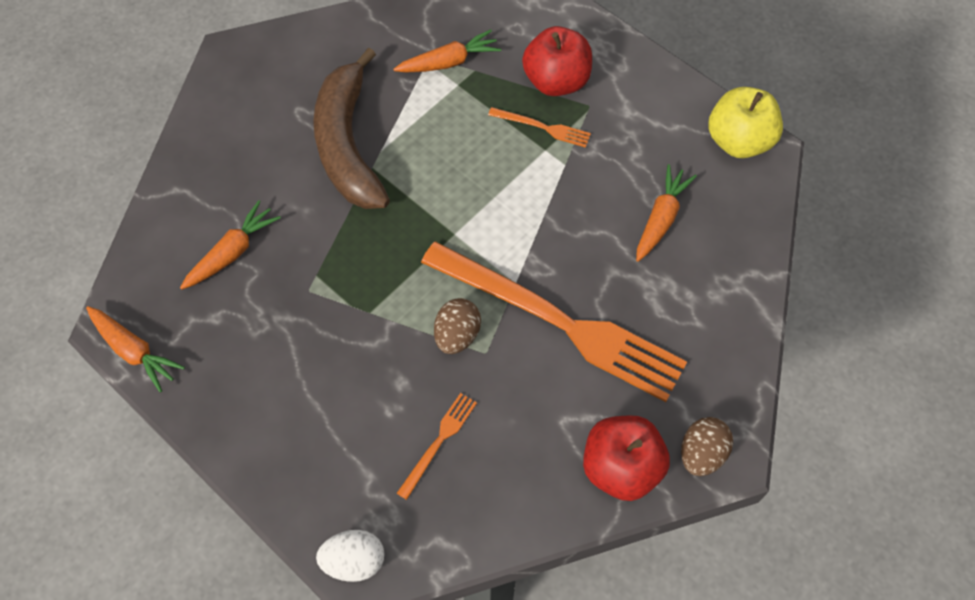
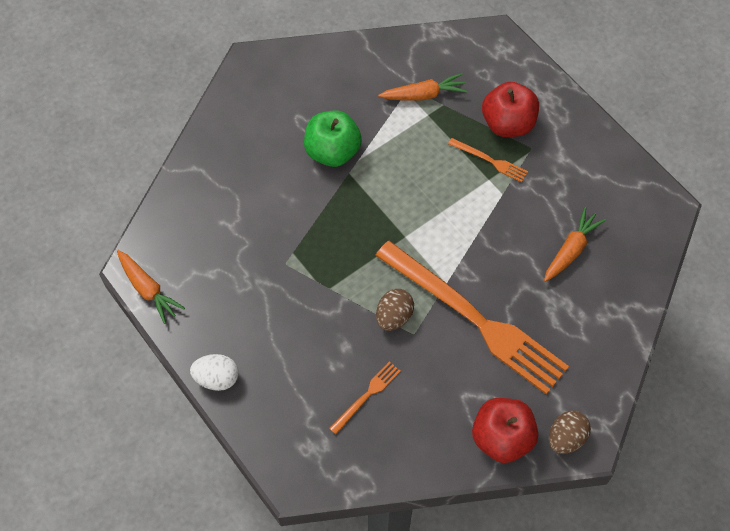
camera: 10 degrees right, 0 degrees up
orange carrot [180,200,281,290] -> none
brown banana [313,48,390,209] -> green apple [304,110,362,167]
white egg [316,530,385,582] -> white egg moved to [190,354,239,391]
yellow apple [708,87,783,158] -> none

